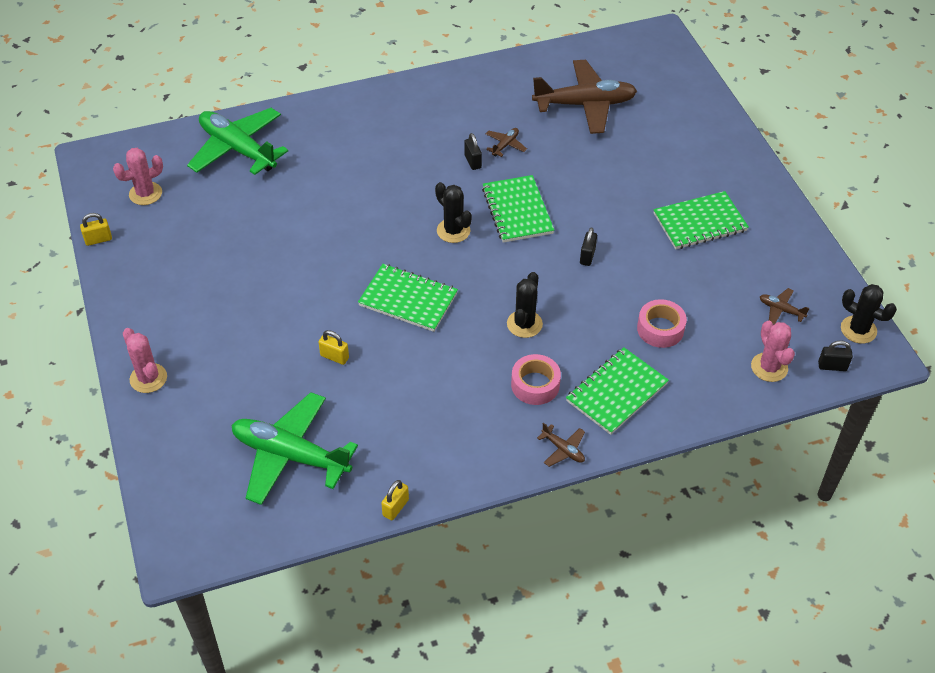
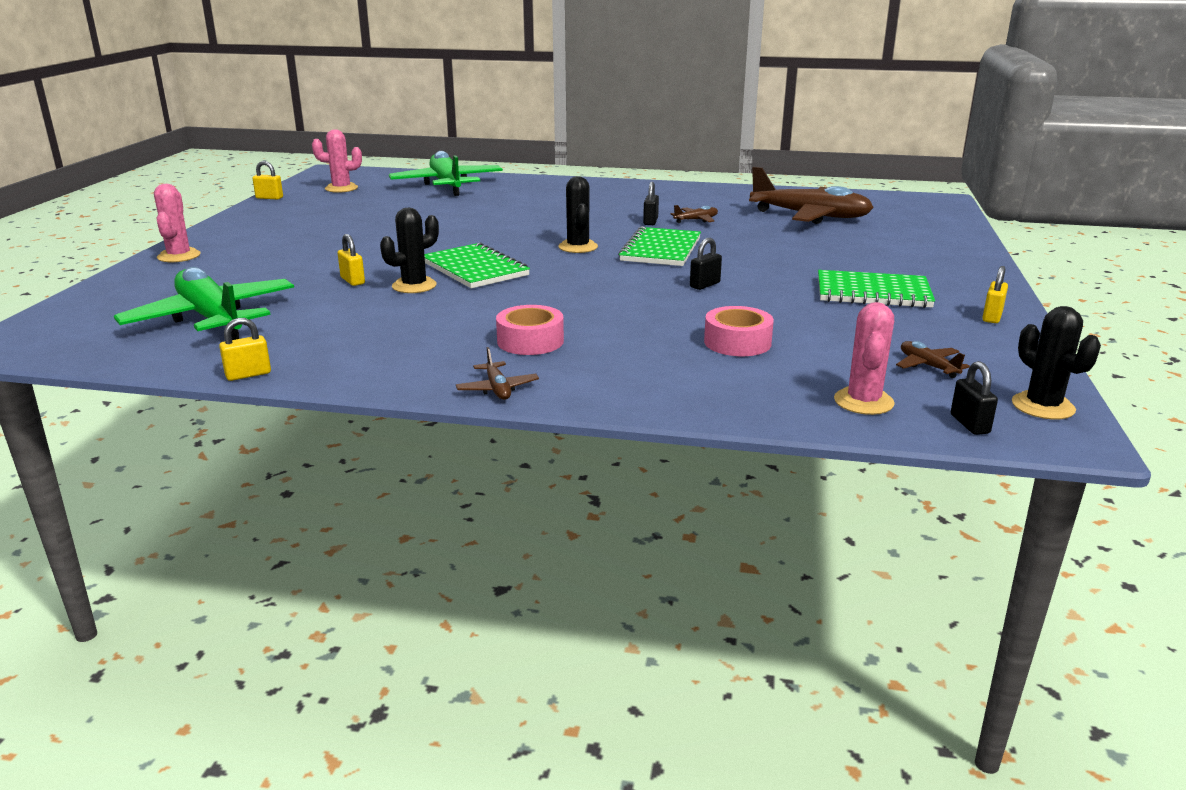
camera: 30 degrees right, 25 degrees down
black cactus [507,272,543,338] -> black cactus moved to [380,208,439,293]
green notebook [566,347,669,435] -> none
black padlock [818,340,853,371] -> black padlock turned 45 degrees clockwise [951,361,998,435]
none -> yellow padlock [982,266,1008,323]

